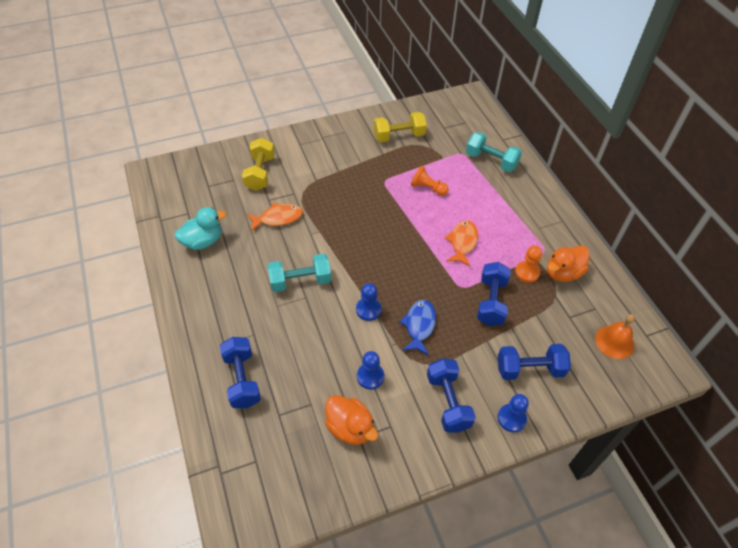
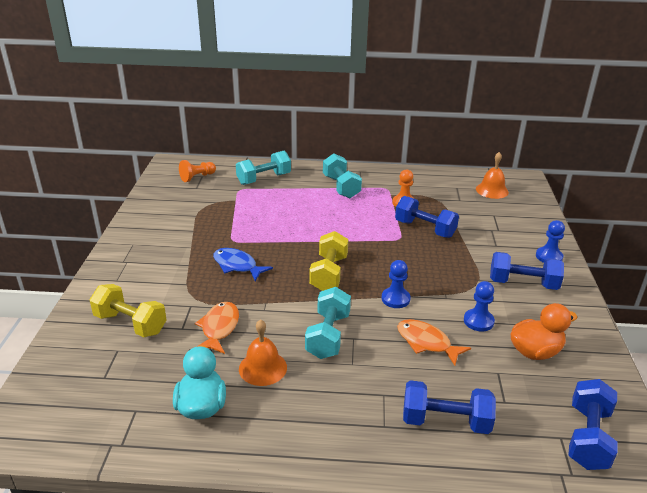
camera: 65 degrees left, 20 degrees down
yellow dumbbell [374,112,427,142] -> yellow dumbbell moved to [309,231,348,291]
blue fish [400,300,436,355] -> blue fish moved to [213,248,273,281]
orange pawn [411,166,449,196] -> orange pawn moved to [179,160,216,182]
orange fish [445,220,478,266] -> orange fish moved to [397,319,471,366]
blue dumbbell [498,344,571,380] -> blue dumbbell moved to [568,379,618,470]
orange duck [547,246,590,282] -> none
none -> orange bell [239,319,287,386]
none -> turquoise dumbbell [323,154,362,198]

